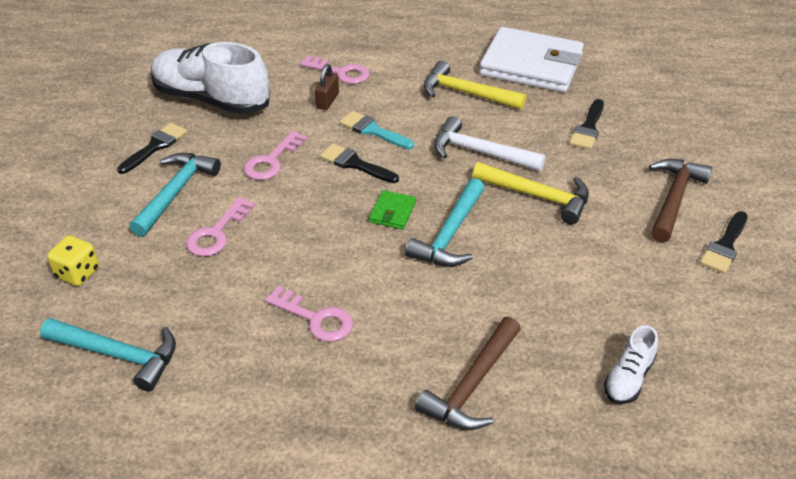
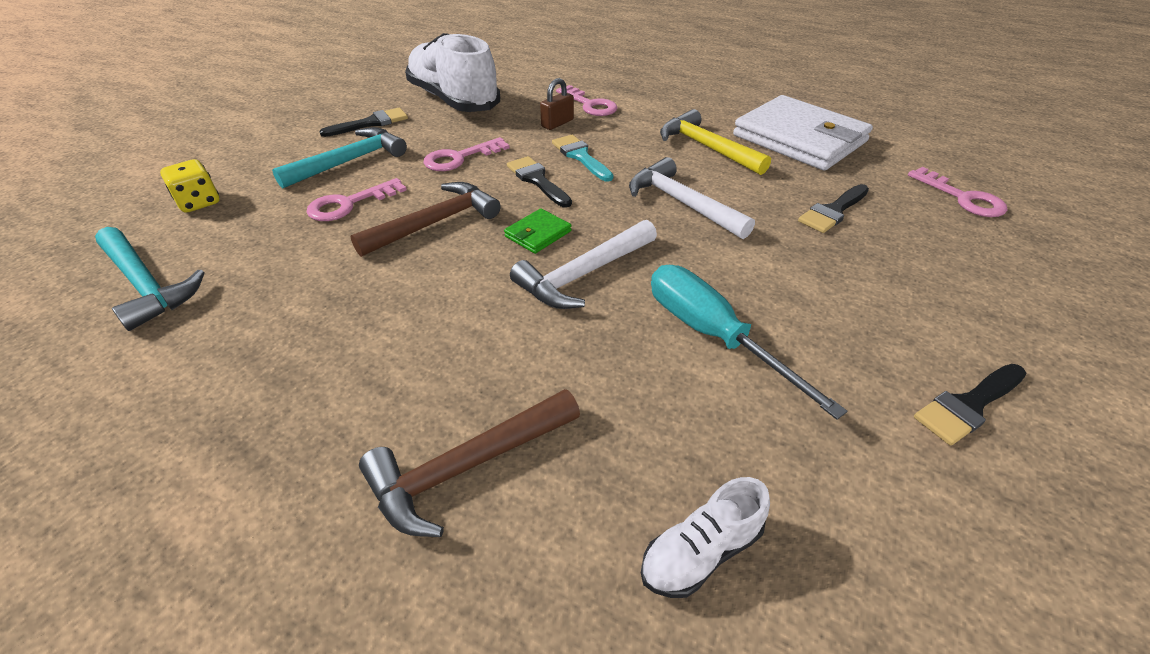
camera: 25 degrees right, 0 degrees up
pink key [265,286,353,342] -> pink key moved to [908,167,1007,217]
turquoise hammer [405,178,485,266] -> white hammer [510,220,657,309]
yellow hammer [472,162,589,224] -> none
brown hammer [649,159,712,243] -> brown hammer moved to [350,182,501,257]
none -> turquoise screwdriver [651,265,847,420]

